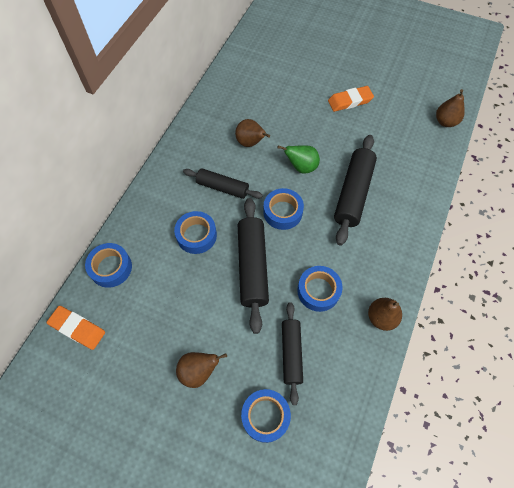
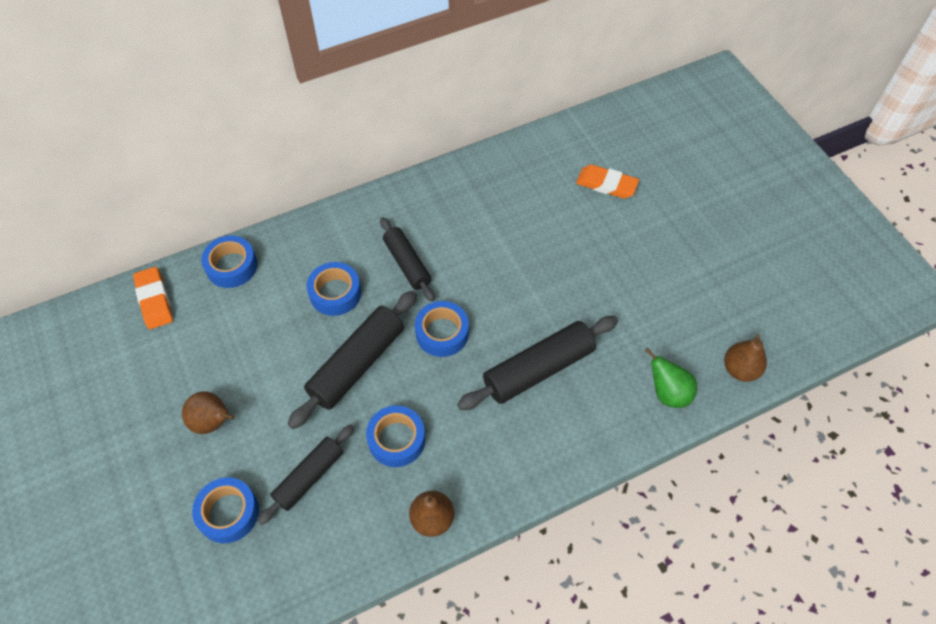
camera: 40 degrees right, 5 degrees down
brown pear [235,119,270,147] -> none
green pear [278,145,320,174] -> green pear moved to [645,348,697,408]
orange eraser [328,86,374,112] -> orange eraser moved to [576,164,639,199]

